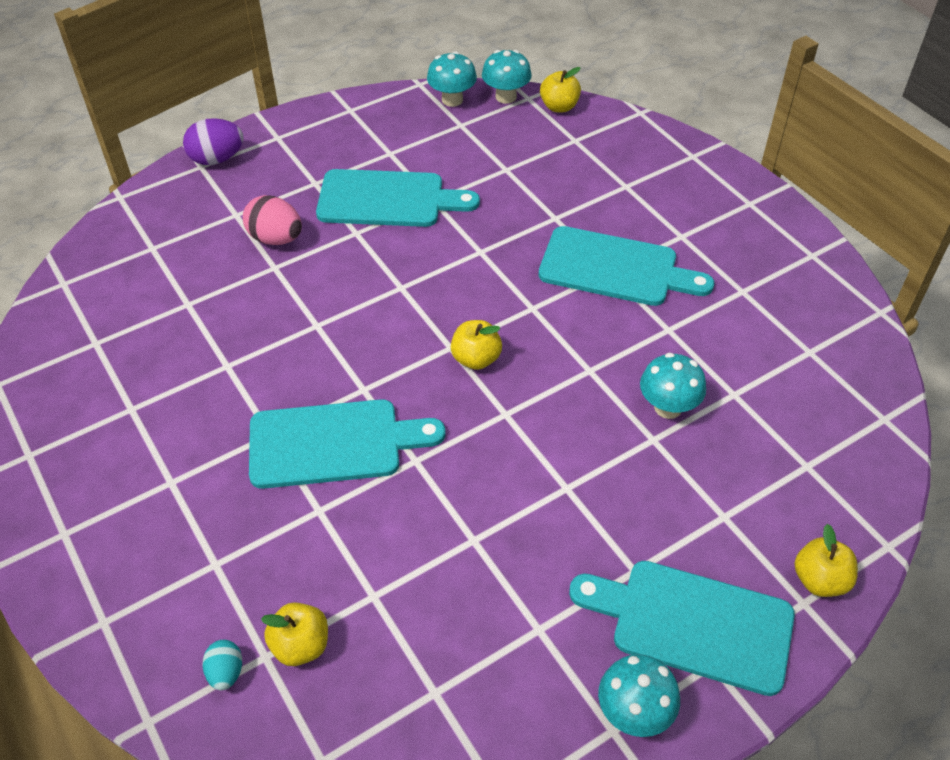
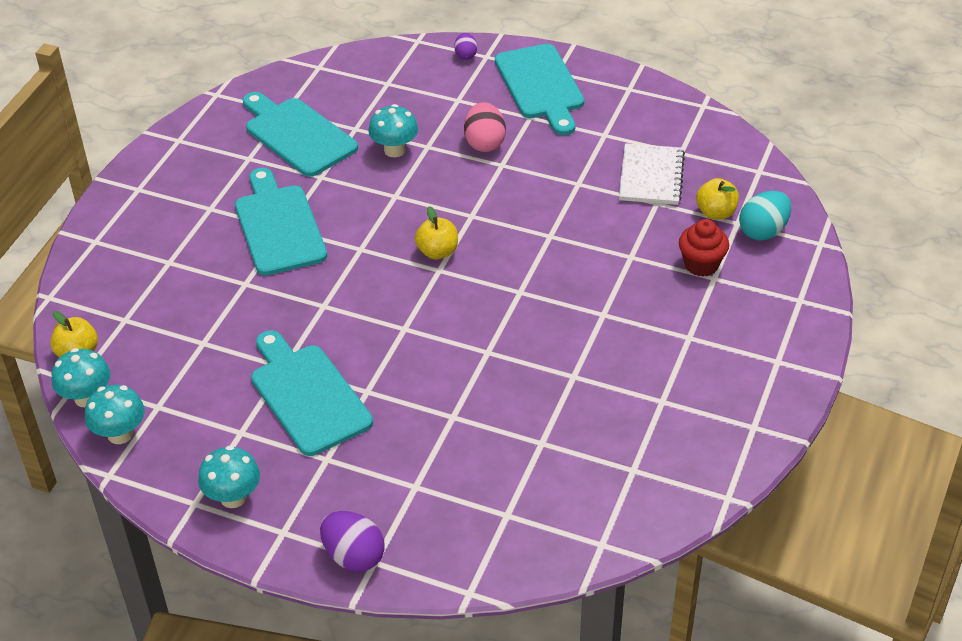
camera: 125 degrees left, 5 degrees down
turquoise egg [202,640,242,690] -> turquoise egg [739,191,791,241], size x1.71
pink egg [243,195,302,245] -> pink egg moved to [464,102,506,152]
turquoise cutting board [249,399,446,489] -> turquoise cutting board moved to [243,92,358,177]
turquoise mushroom [598,654,680,737] -> turquoise mushroom moved to [198,445,260,508]
yellow apple [795,524,858,597] -> purple egg [454,33,477,60]
none -> white notebook [619,143,685,205]
none -> red cupcake [679,219,729,277]

